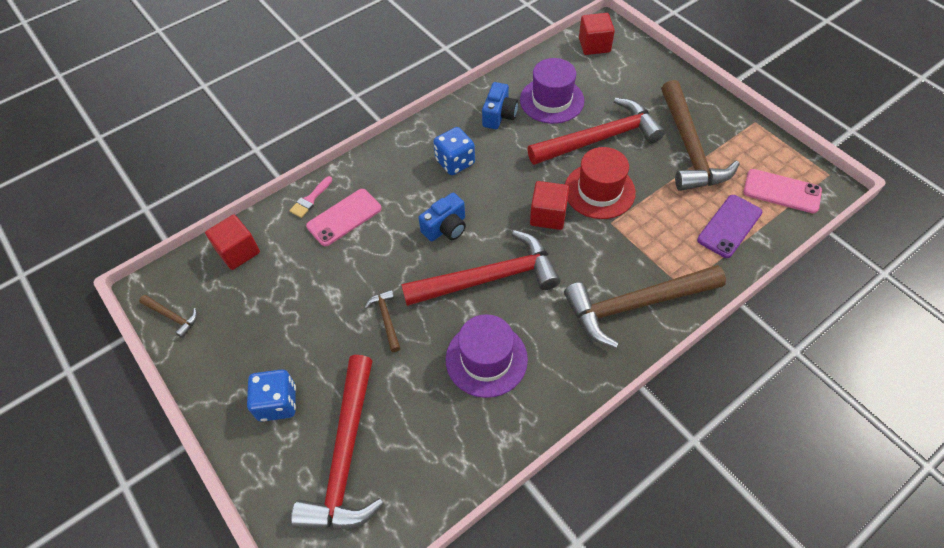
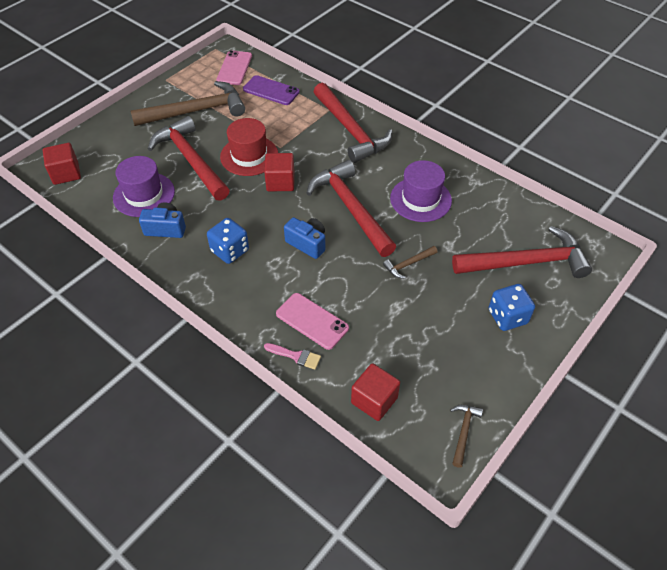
camera: 105 degrees left, 5 degrees down
brown hammer [564,265,726,348] -> red hammer [314,83,393,163]

